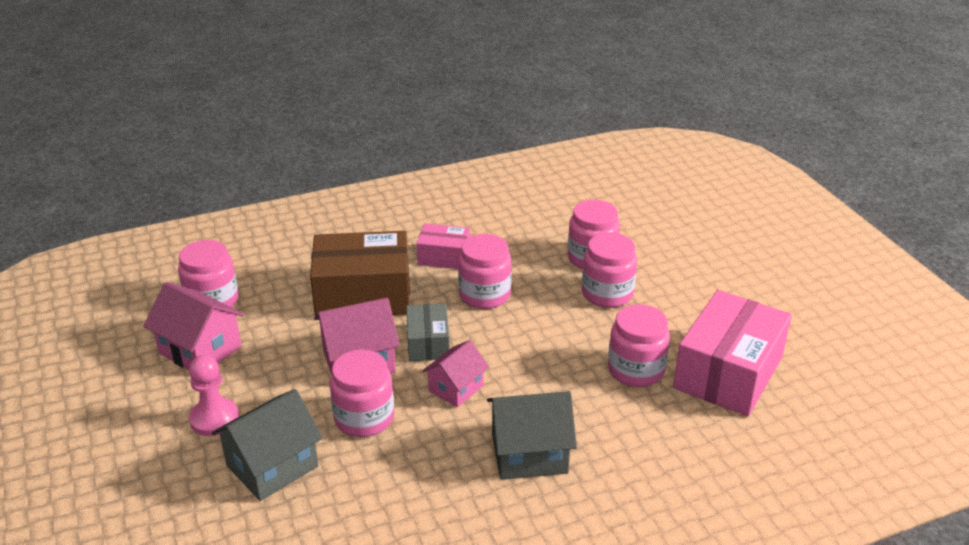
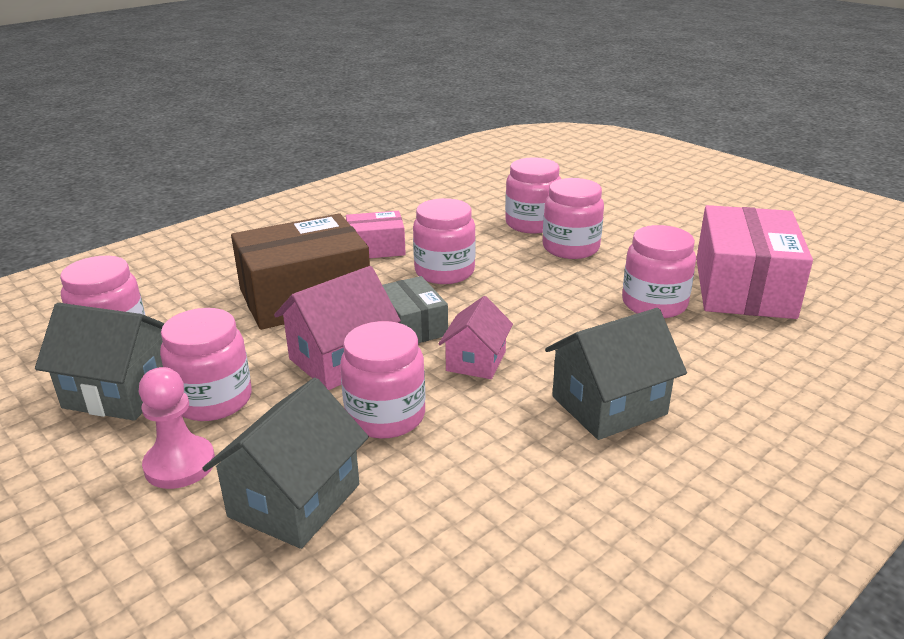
camera: 20 degrees left, 5 degrees down
pink house [143,282,244,370] -> grey house [35,303,165,421]
none -> pink jar [160,308,252,421]

